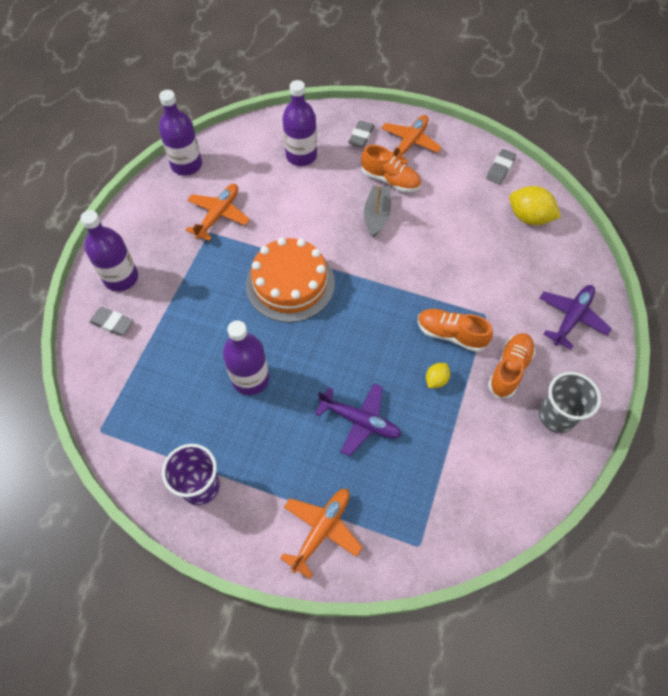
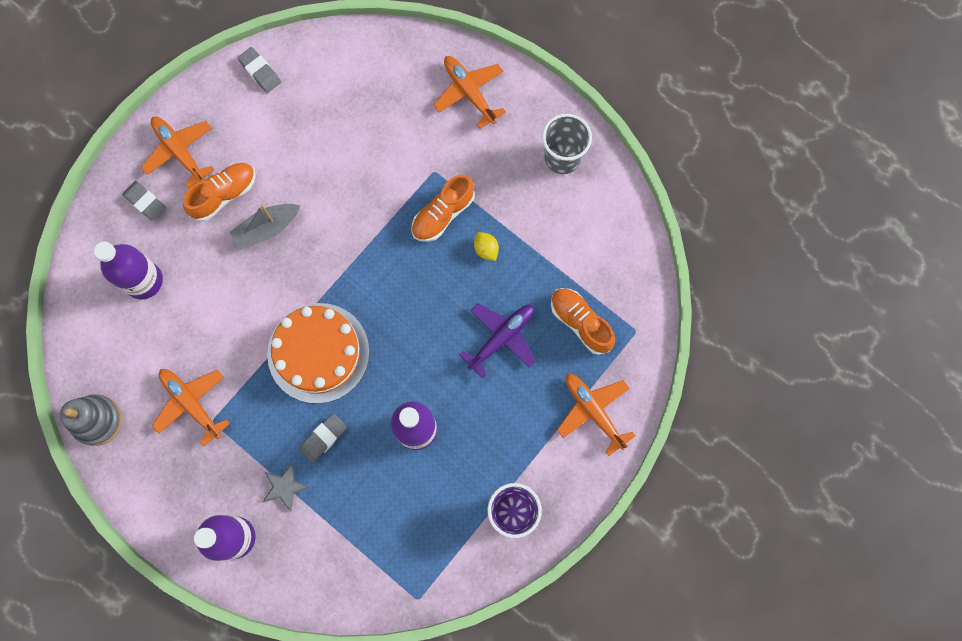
camera: 70 degrees left, 15 degrees up
grey eraser [89,307,133,336] -> grey eraser moved to [299,413,347,463]
purple bottle [159,90,202,175] -> grey stacking toy [60,394,122,446]
grey boat [364,185,391,237] -> grey boat turned 60 degrees counterclockwise [230,204,300,250]
orange shoe [488,333,535,398] -> orange shoe moved to [551,288,615,355]
yellow lemon [509,186,561,225] -> none
purple plane [540,285,612,350] -> orange plane [434,56,506,129]
none -> grey star [263,463,310,511]

